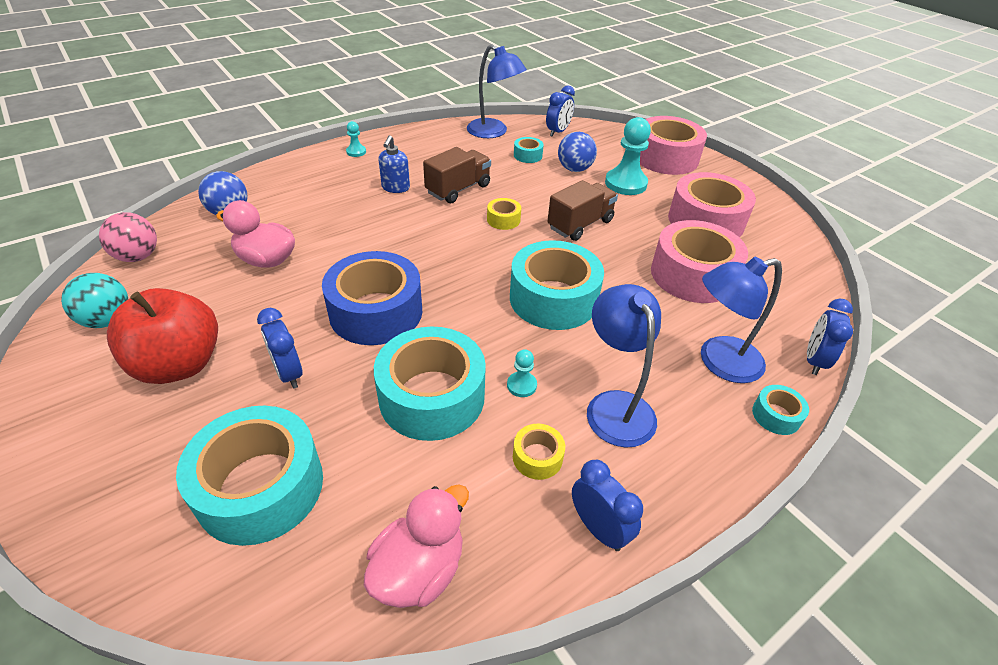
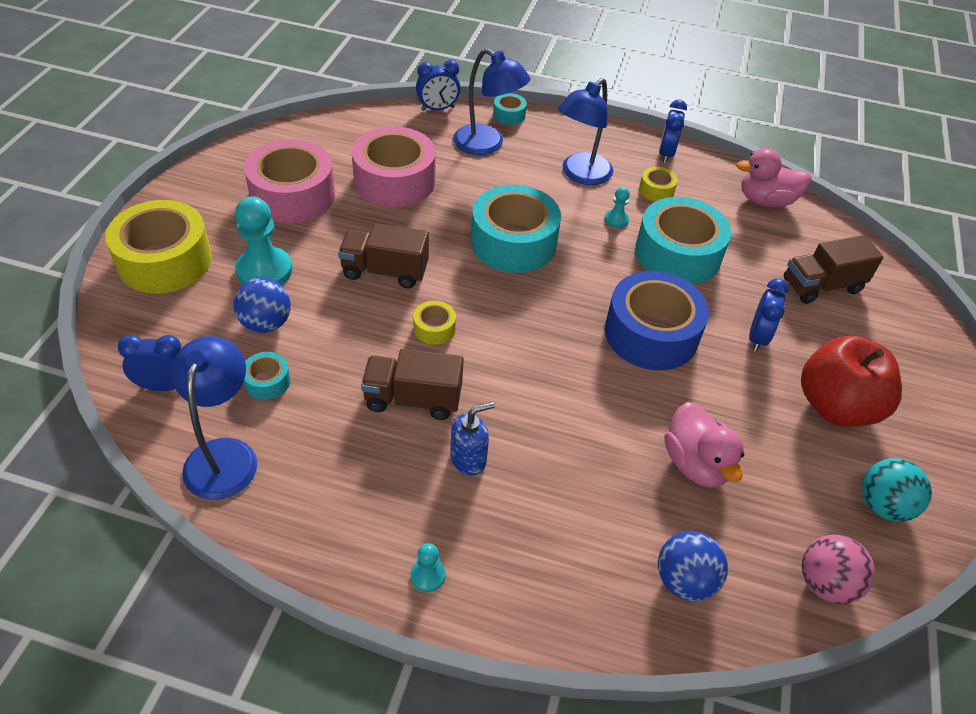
camera: 130 degrees left, 5 degrees up
turquoise tape [176,406,323,546] -> brown truck [784,235,884,304]
pink tape [640,116,707,175] -> yellow tape [105,200,212,294]

